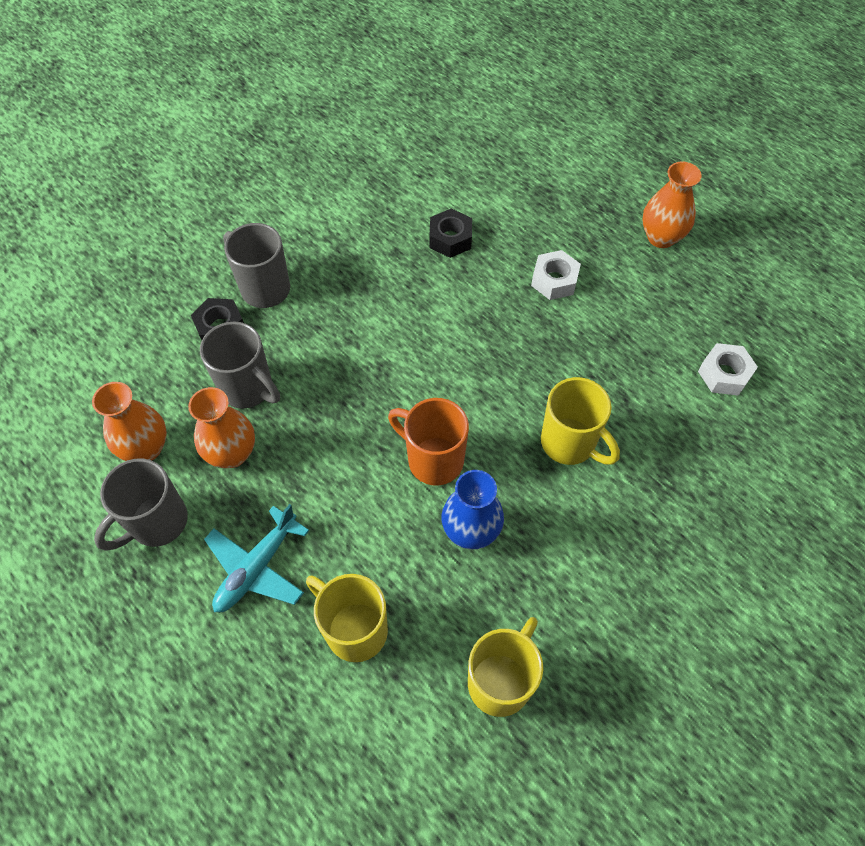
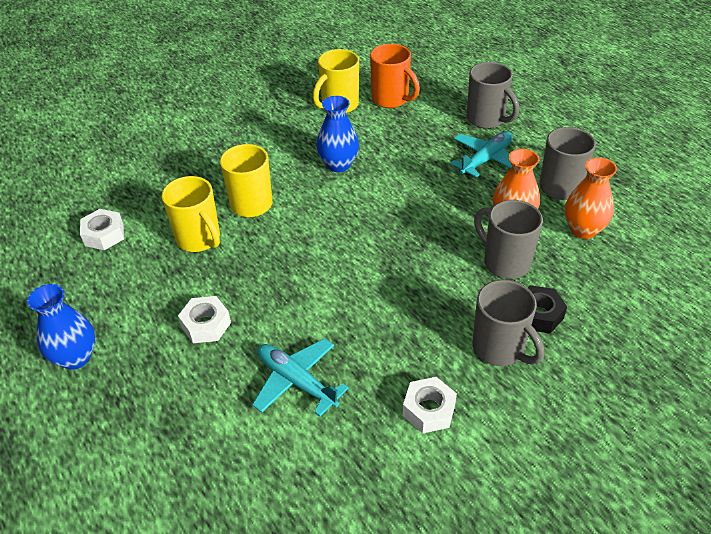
camera: 170 degrees left, 15 degrees down
yellow mug [306,574,388,662] -> yellow mug moved to [162,176,220,252]
orange mug [388,398,469,486] -> orange mug moved to [370,44,420,108]
black nut [429,208,472,258] -> turquoise plane [252,338,349,417]
orange vase [642,162,702,248] -> blue vase [27,284,95,370]
none -> white nut [403,377,457,434]
none -> grey mug [467,62,519,129]

